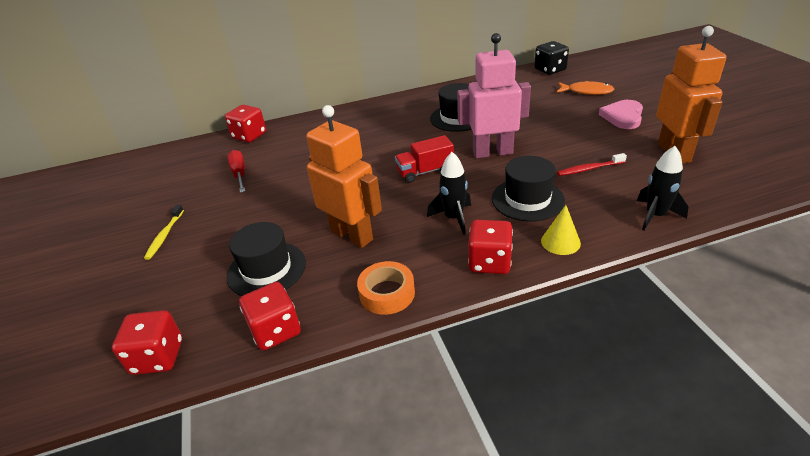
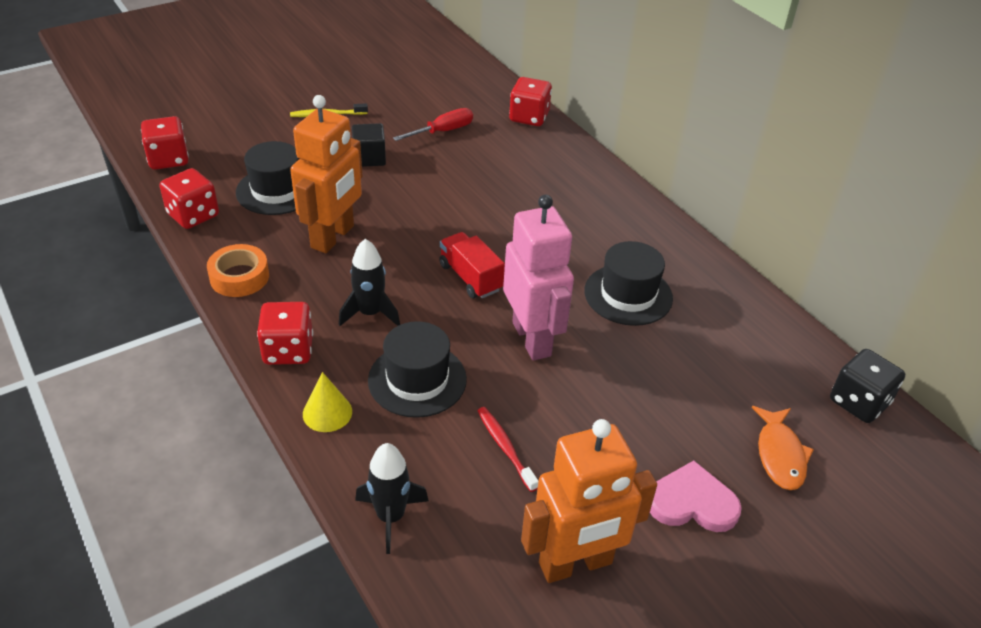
camera: 70 degrees right, 5 degrees up
none -> black cube [352,123,386,167]

